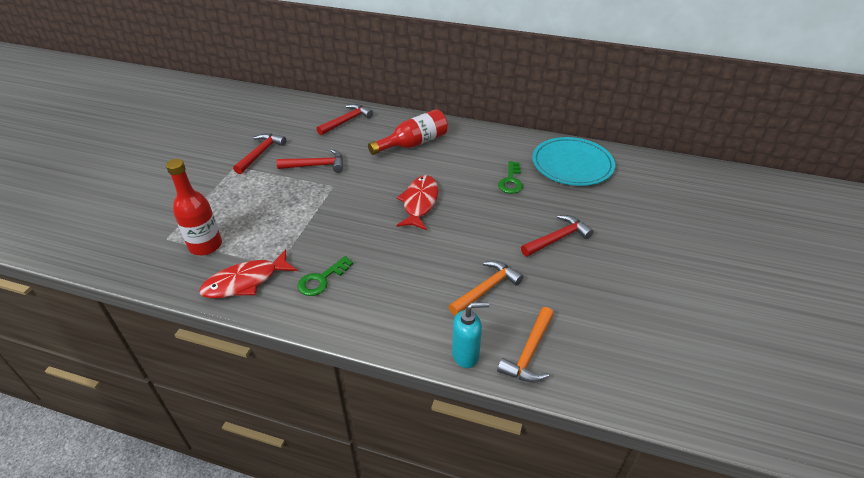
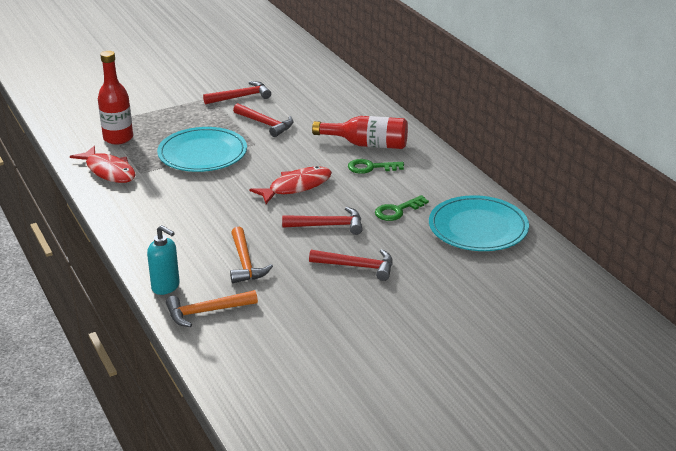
camera: 45 degrees right, 10 degrees down
red fish [199,249,297,299] -> red fish turned 150 degrees counterclockwise [70,146,136,183]
green key [297,256,353,296] -> green key moved to [348,159,404,174]
red hammer [317,104,373,135] -> red hammer moved to [282,207,363,235]
orange hammer [449,261,523,316] -> orange hammer turned 75 degrees clockwise [230,227,273,283]
none -> turquoise plate [157,127,247,172]

